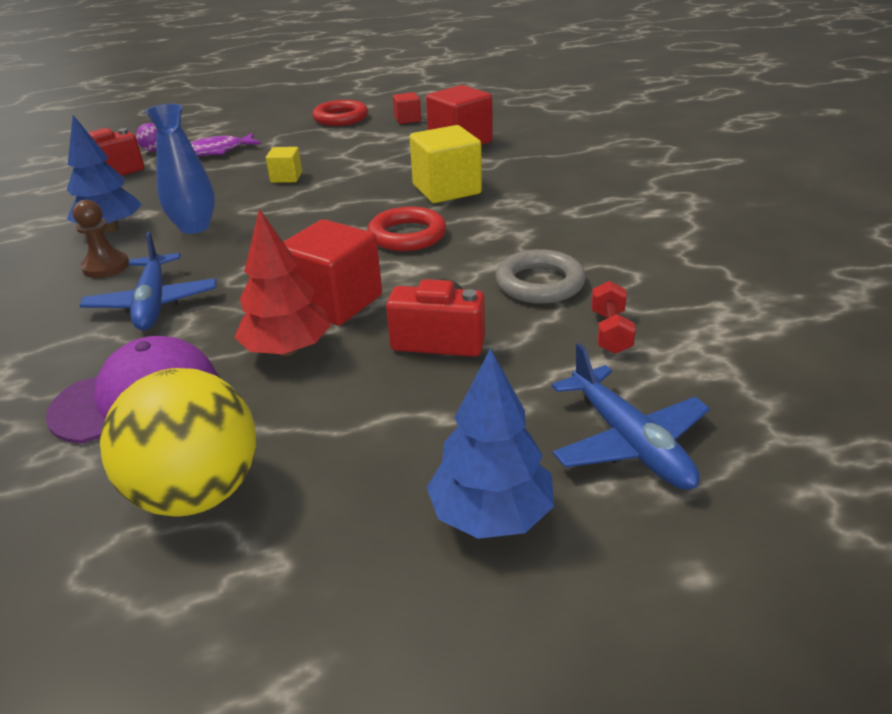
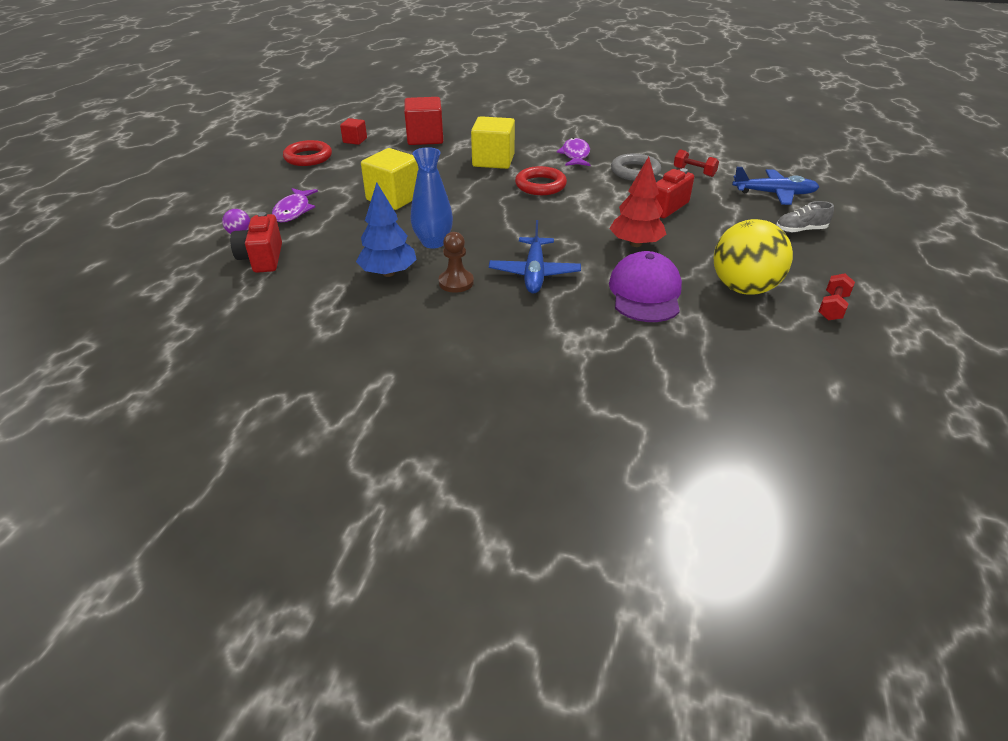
camera: 60 degrees left, 5 degrees up
blue plane [80,231,217,330] -> blue plane turned 75 degrees clockwise [489,220,581,293]
yellow cube [266,147,302,183] -> yellow cube [361,148,418,210], size x1.89
red cube [283,219,382,325] -> none
blue tree [426,348,554,539] -> grey shoe [776,201,834,233]
none -> purple fish [557,138,591,166]
none -> red dumbbell [818,273,855,321]

